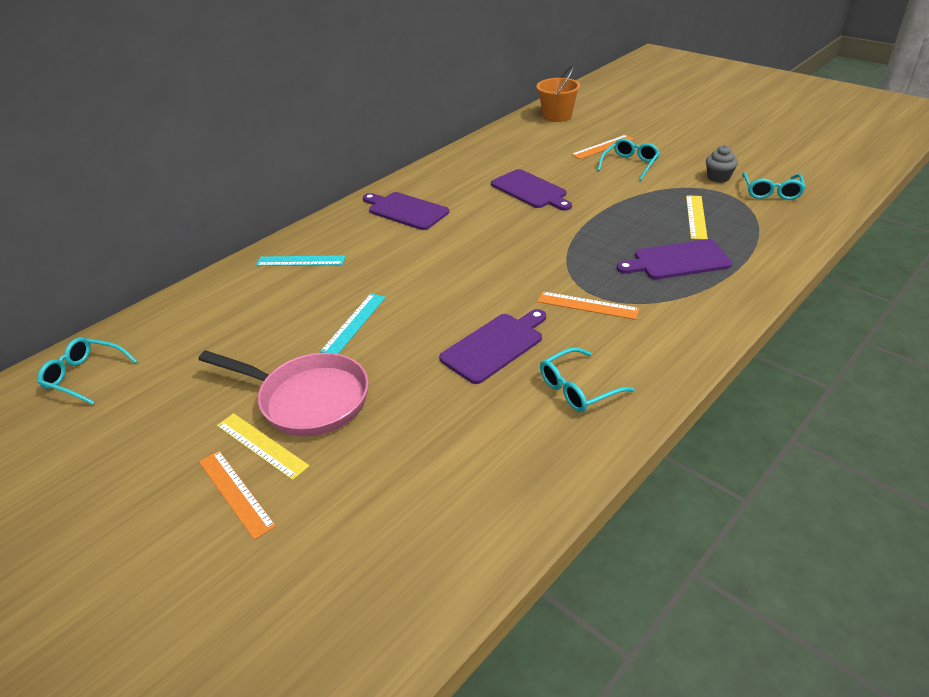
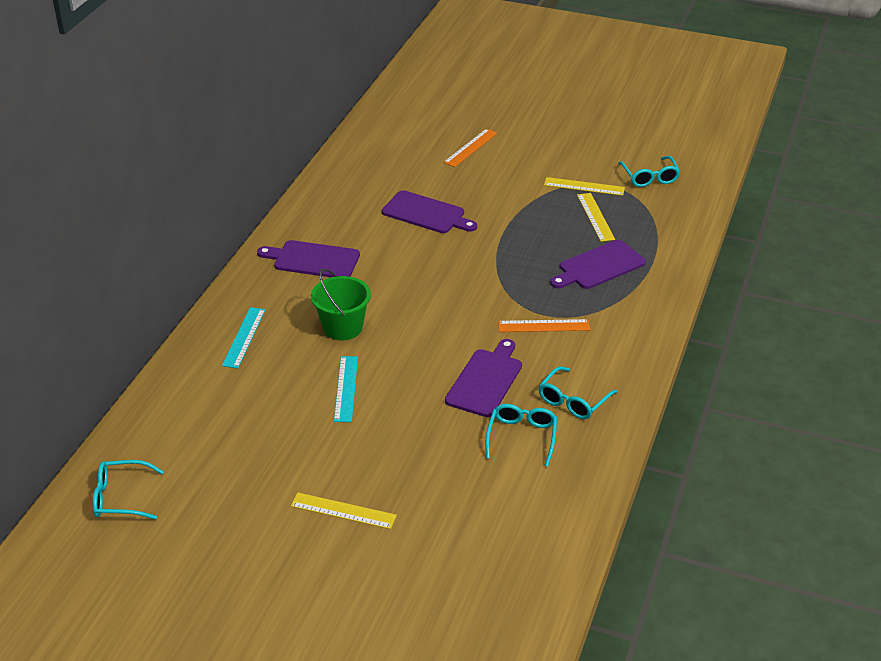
camera: 25 degrees left, 0 degrees up
pink pan [198,350,369,437] -> none
orange ruler [199,451,276,540] -> none
turquoise ruler [256,255,346,266] -> turquoise ruler turned 60 degrees counterclockwise [222,307,266,368]
orange bucket [537,65,580,122] -> none
turquoise glasses [597,138,660,180] -> turquoise glasses moved to [486,404,557,467]
grey cupcake [706,145,738,183] -> none
none -> green bucket [311,268,371,341]
none -> yellow ruler [544,177,625,196]

